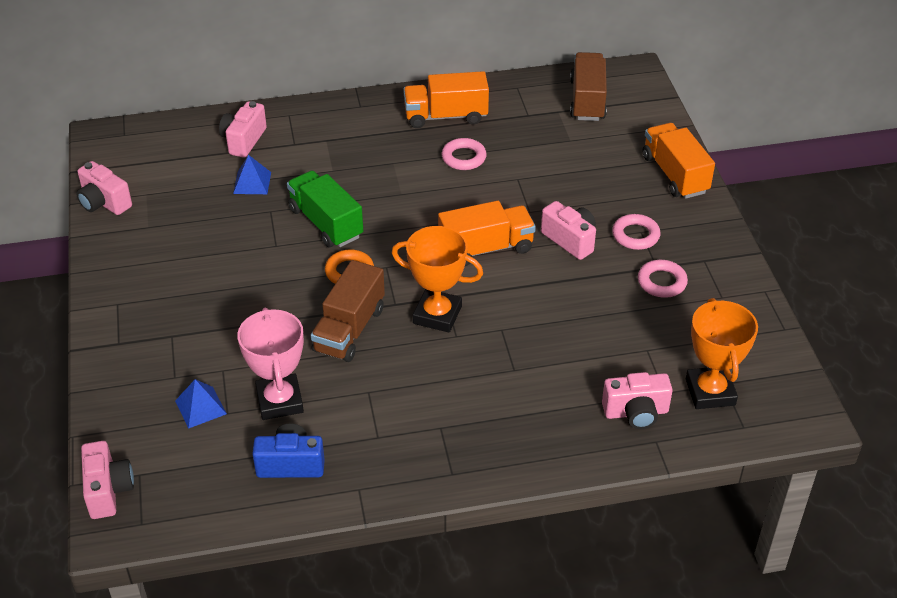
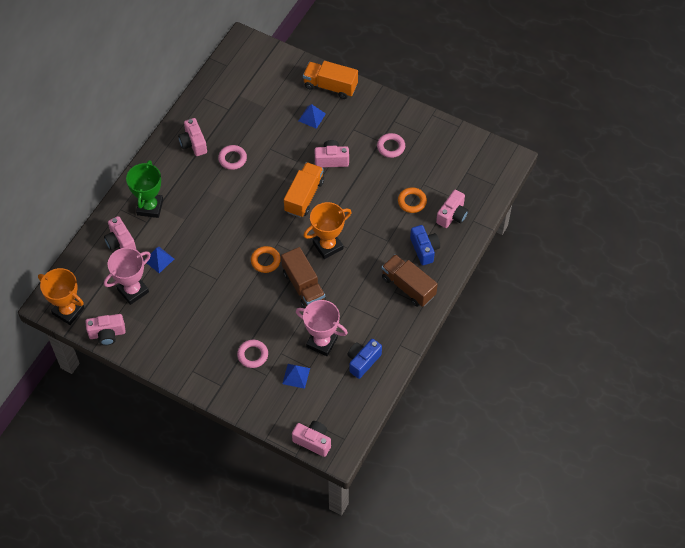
camera: 50 degrees left, 15 degrees up
green truck [287,170,363,247] -> none
orange truck [403,71,489,128] -> pink camera [178,118,207,156]
brown truck [570,52,607,121] -> brown truck moved to [382,254,438,307]
pink ring [612,214,660,250] -> pink ring moved to [237,340,268,368]
orange trophy [686,298,758,409] -> orange trophy moved to [38,268,84,325]
none -> pink trophy [104,248,151,305]
none -> green trophy [126,160,163,218]
none -> blue pyramid [299,104,326,129]
none -> orange ring [398,187,427,213]
none -> blue camera [410,225,440,265]

